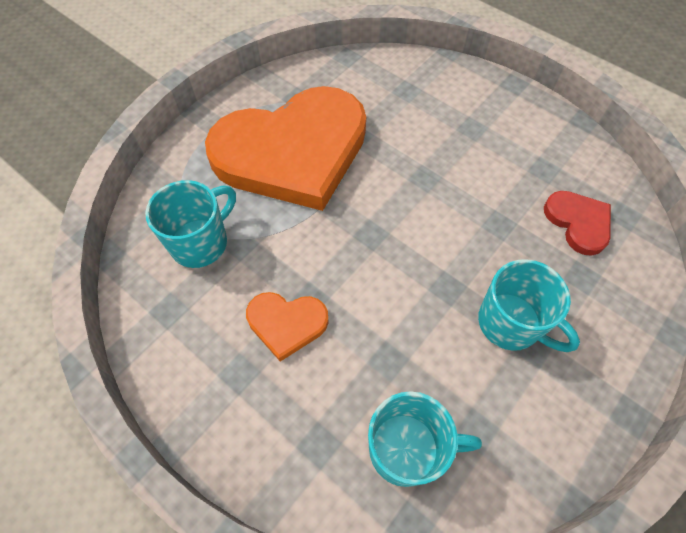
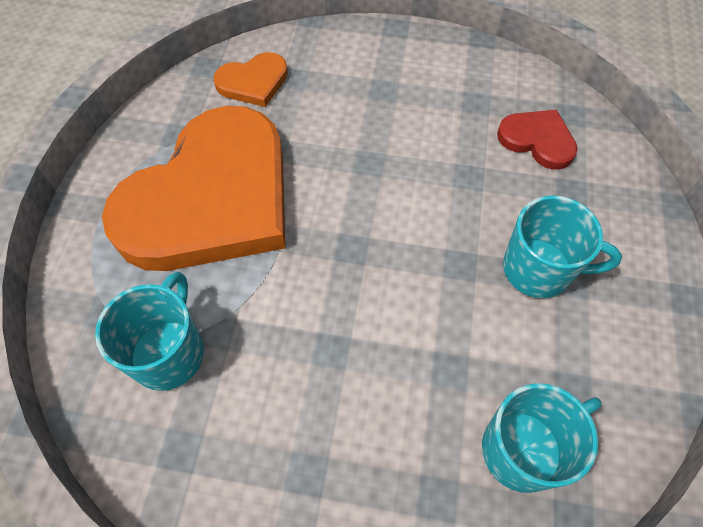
camera: 30 degrees left, 0 degrees up
orange heart [246,292,329,362] -> orange heart moved to [213,52,288,107]

